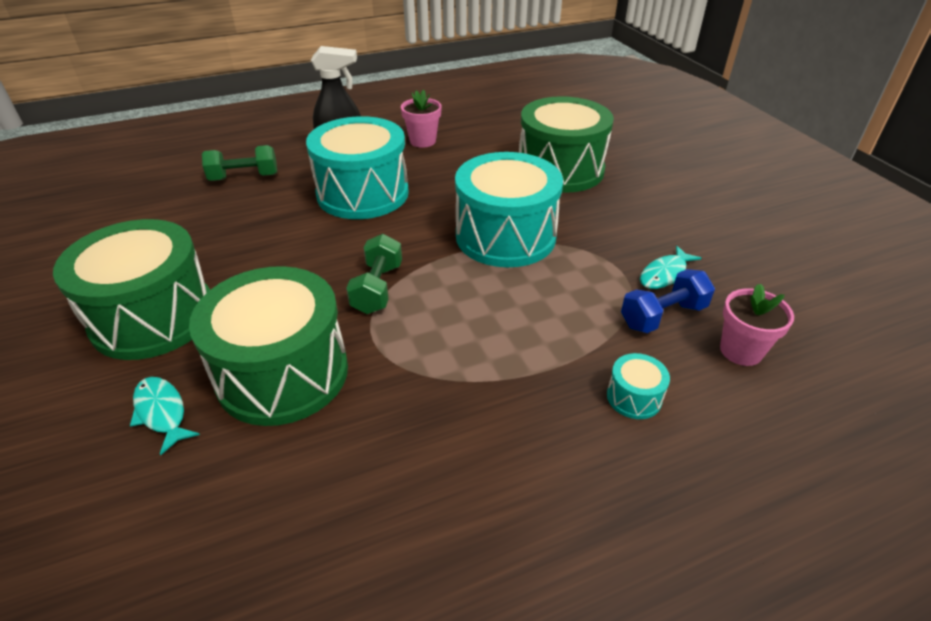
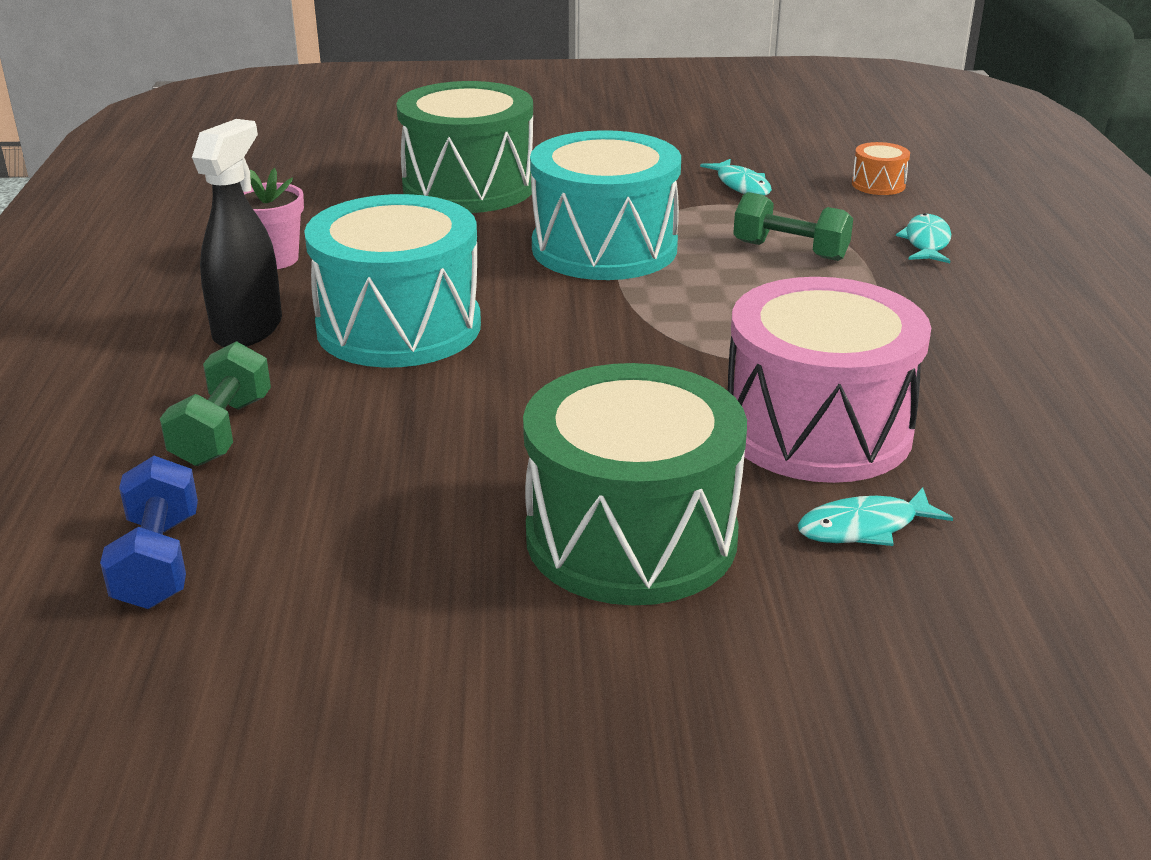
camera: 70 degrees left, 10 degrees down
green drum [189,266,348,426] -> pink drum [728,277,931,483]
green dumbbell [346,234,402,314] -> green dumbbell moved to [733,192,853,261]
turquoise drum [607,353,670,419] -> turquoise fish [896,213,951,263]
blue dumbbell [621,269,715,333] -> blue dumbbell moved to [100,456,198,609]
pink flower pot [720,284,794,366] -> orange drum [852,142,910,195]

